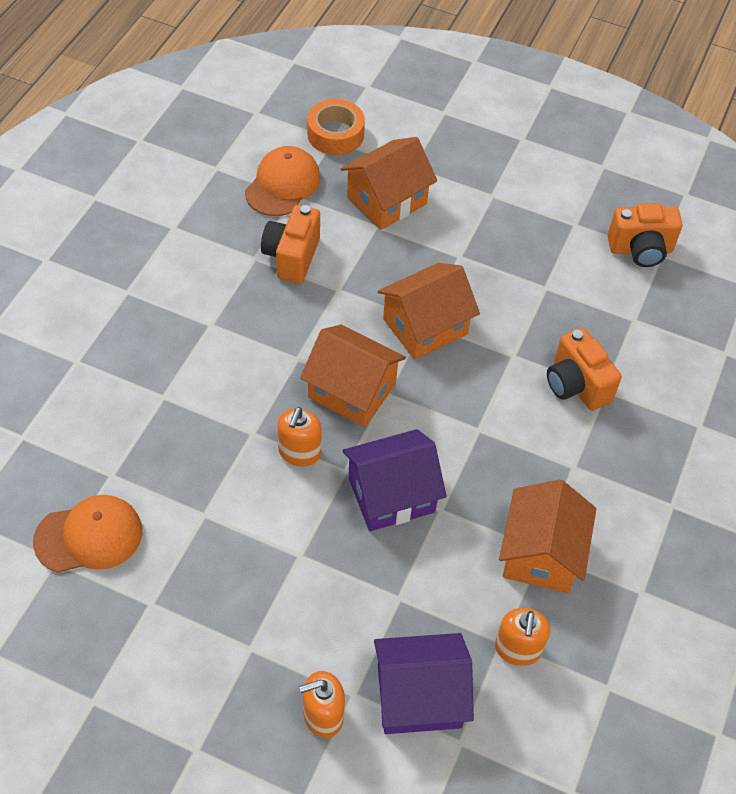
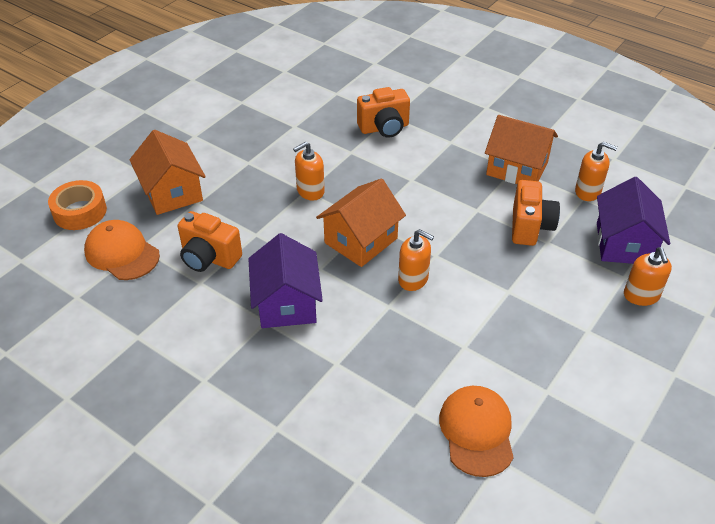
camera: 75 degrees left, 10 degrees down
purple house [343,429,447,531] -> purple house moved to [248,233,323,328]
orange house [378,263,480,360] -> orange soap dispenser [293,142,325,201]
orange camera [607,203,682,267] -> orange camera moved to [512,180,560,246]

